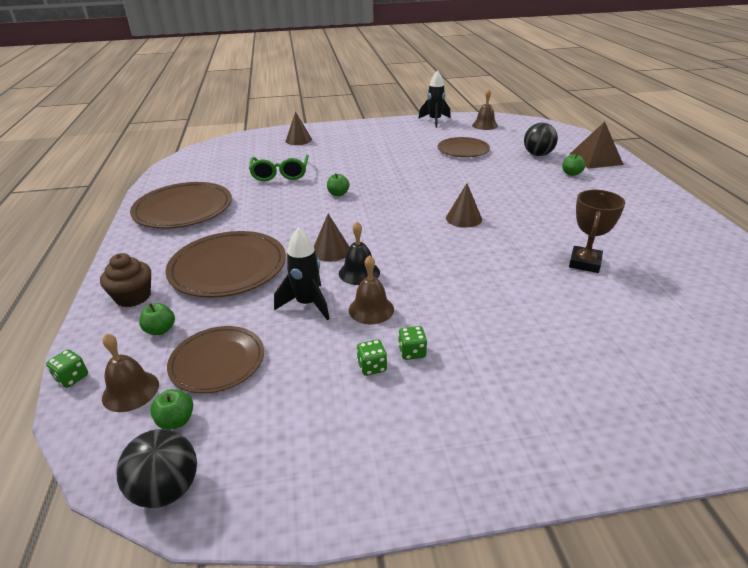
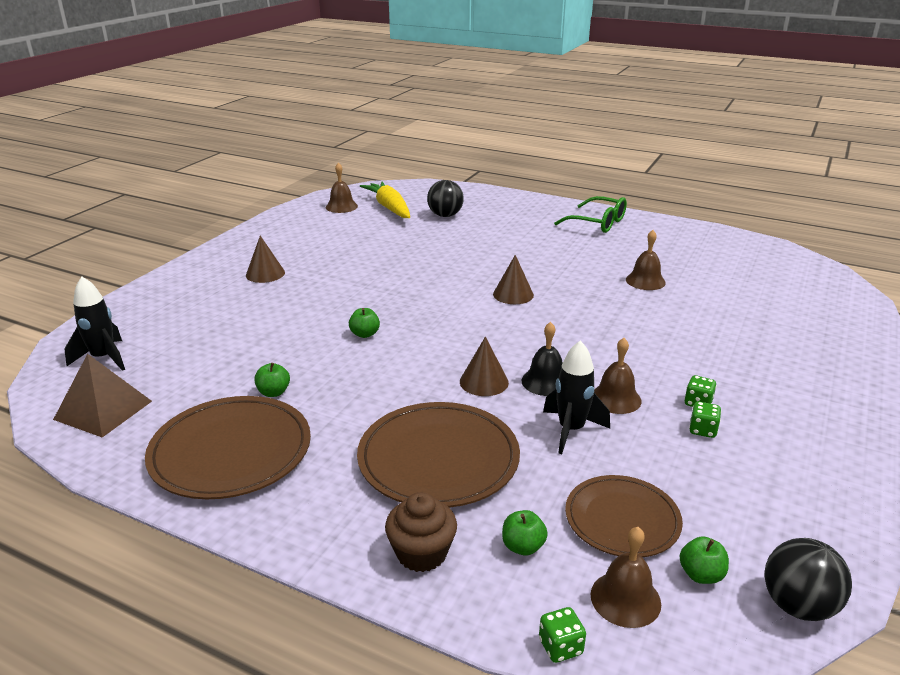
camera: 55 degrees left, 5 degrees down
green glasses [249,155,309,181] -> green glasses moved to [554,196,627,233]
brown cone [285,112,312,145] -> brown cone moved to [246,236,285,283]
black rocket [418,70,451,128] -> black rocket moved to [65,276,125,371]
brown plate [437,137,490,157] -> none
green apple [562,153,585,176] -> green apple moved to [254,363,290,397]
brown trophy [569,190,625,273] -> brown bell [626,230,666,290]
brown pyramid [570,122,624,169] -> brown pyramid moved to [53,354,152,437]
none -> yellow carrot [360,181,410,218]

